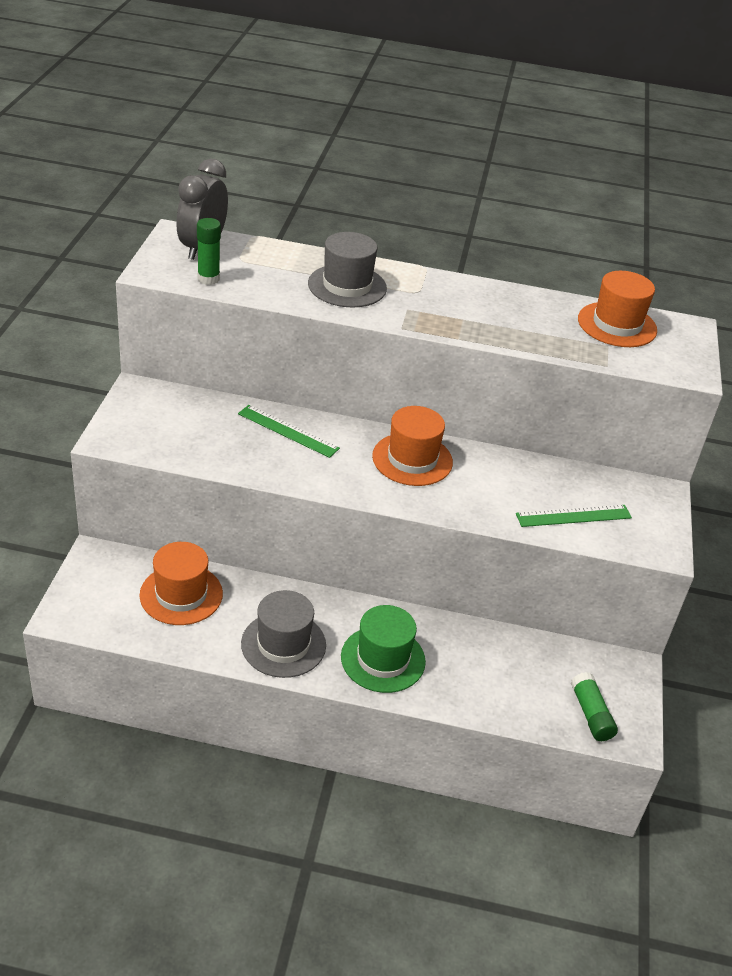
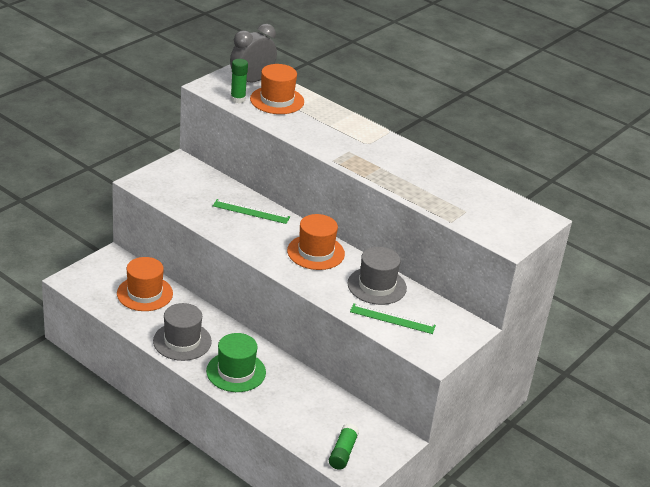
camera: 30 degrees right, 5 degrees down
green ruler [238,405,340,458] -> green ruler turned 45 degrees counterclockwise [213,199,290,224]
grey hat [308,232,387,308] -> grey hat moved to [348,247,407,305]
orange hat [578,271,657,347] -> orange hat moved to [250,64,304,114]

